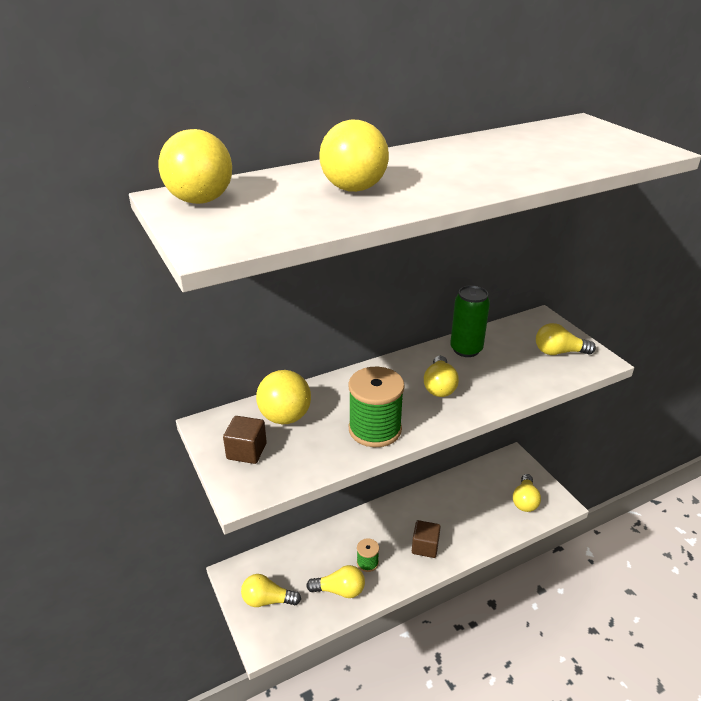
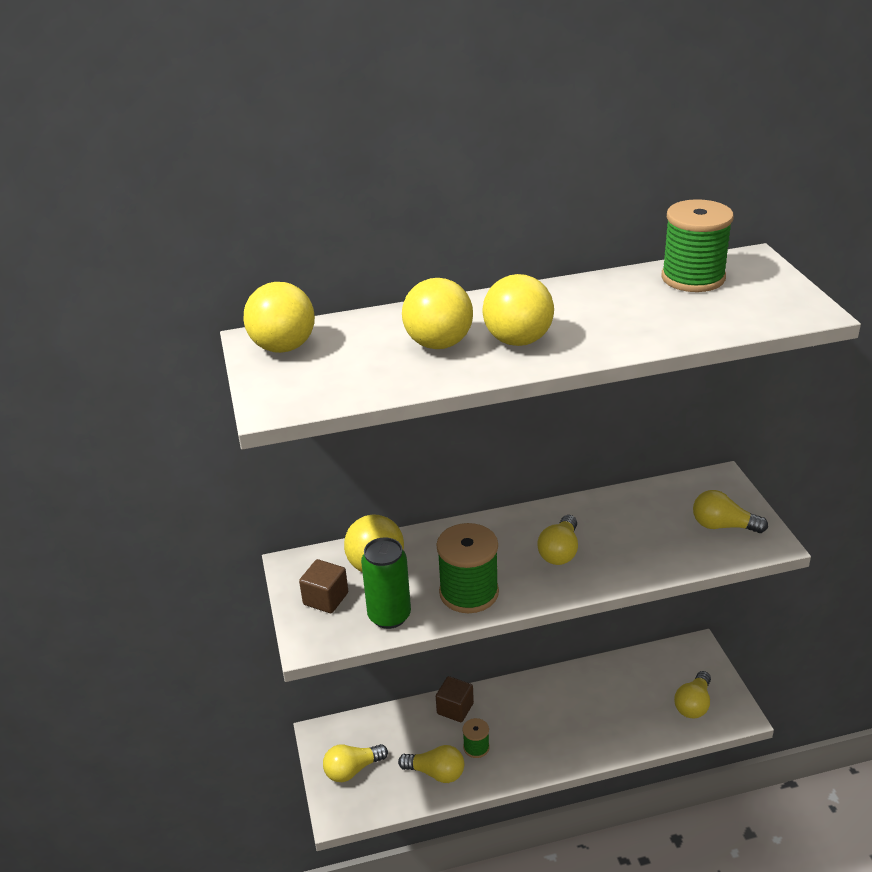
camera: 15 degrees right, 0 degrees up
yellow light bulb [241,574,301,607] -> yellow light bulb turned 45 degrees counterclockwise [323,744,388,782]
brown cube [412,520,441,558] -> brown cube moved to [436,676,474,722]
green can [450,285,490,357] -> green can moved to [361,537,411,629]
none -> yellow ball [483,274,554,346]
none -> green spool [661,199,734,292]

